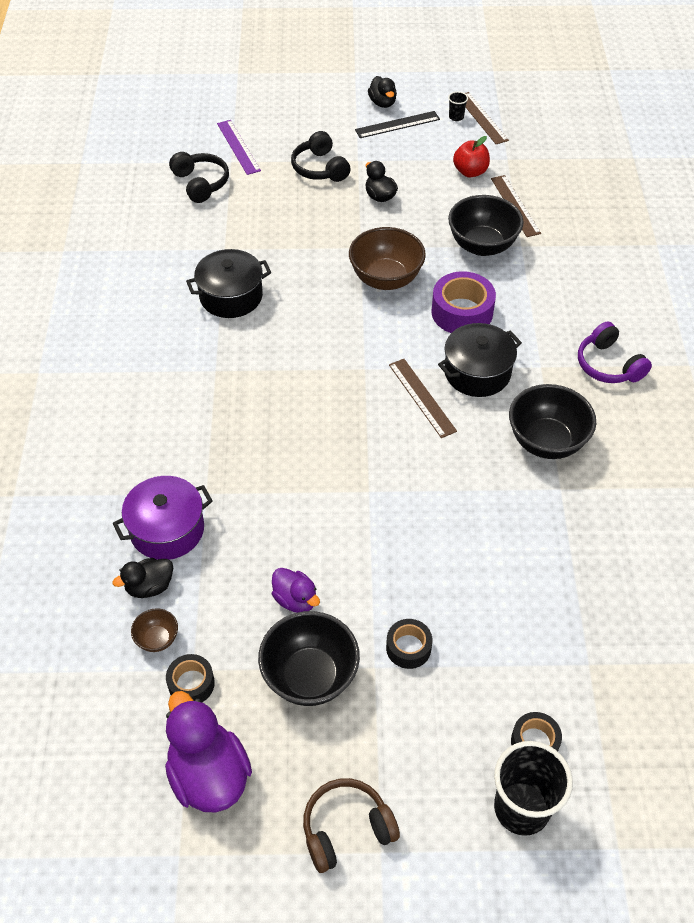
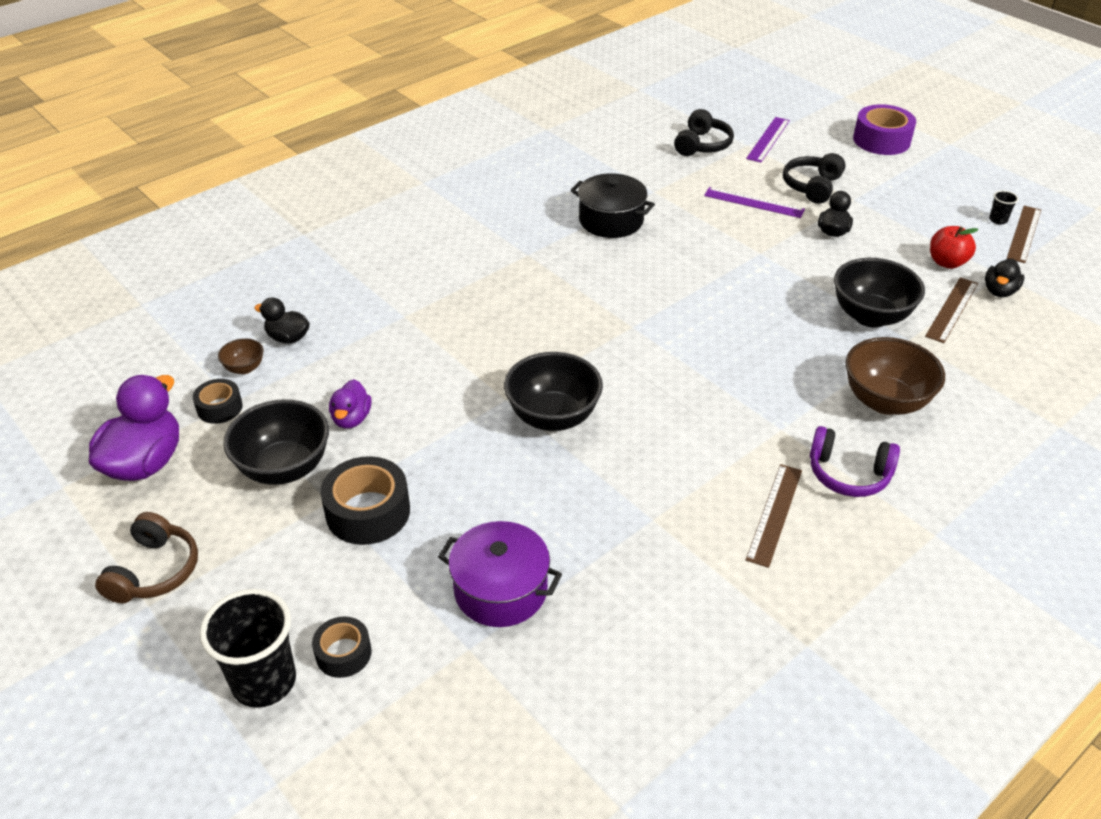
camera: 50 degrees right, 10 degrees down
purple pot [113,476,213,560] -> purple pot moved to [438,521,562,627]
brown headphones [303,778,400,873] -> brown headphones turned 75 degrees clockwise [95,512,198,603]
brown bowl [349,227,426,290] -> brown bowl moved to [845,337,945,415]
black ruler [355,111,440,138] -> none
black duck [368,76,397,108] -> black duck moved to [985,259,1024,297]
black tape [386,619,432,669] -> black tape [320,456,410,545], size x1.71
brown ruler [389,359,457,438] -> brown ruler moved to [746,464,802,568]
purple tape [431,271,496,333] -> purple tape moved to [853,104,916,155]
black pot [438,323,522,397] -> none
black bowl [509,384,596,459] -> black bowl moved to [504,352,603,431]
purple headphones [578,321,652,383] -> purple headphones turned 90 degrees counterclockwise [810,426,900,497]
none -> purple ruler [704,187,805,218]

